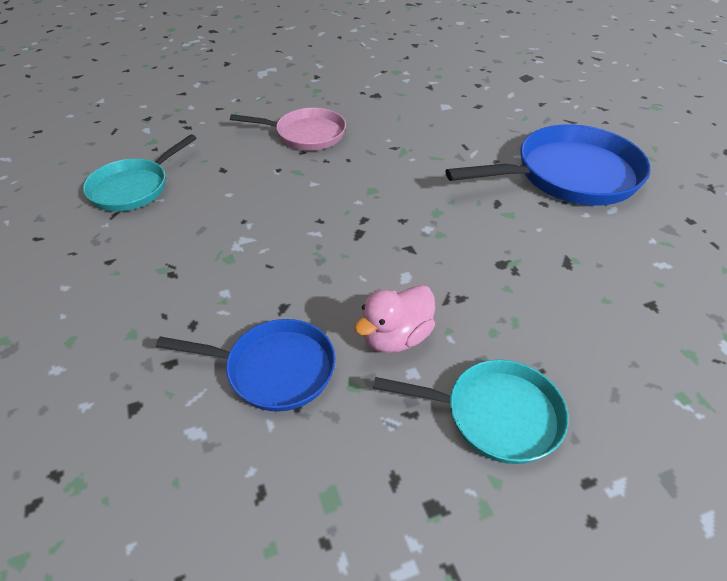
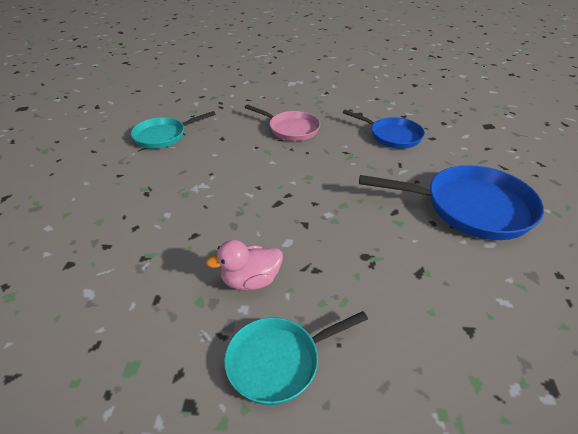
camera: 25 degrees right, 5 degrees down
blue pan [156,319,336,412] -> blue pan moved to [343,110,425,149]
turquoise pan [373,360,569,464] -> turquoise pan turned 120 degrees clockwise [224,311,368,405]

